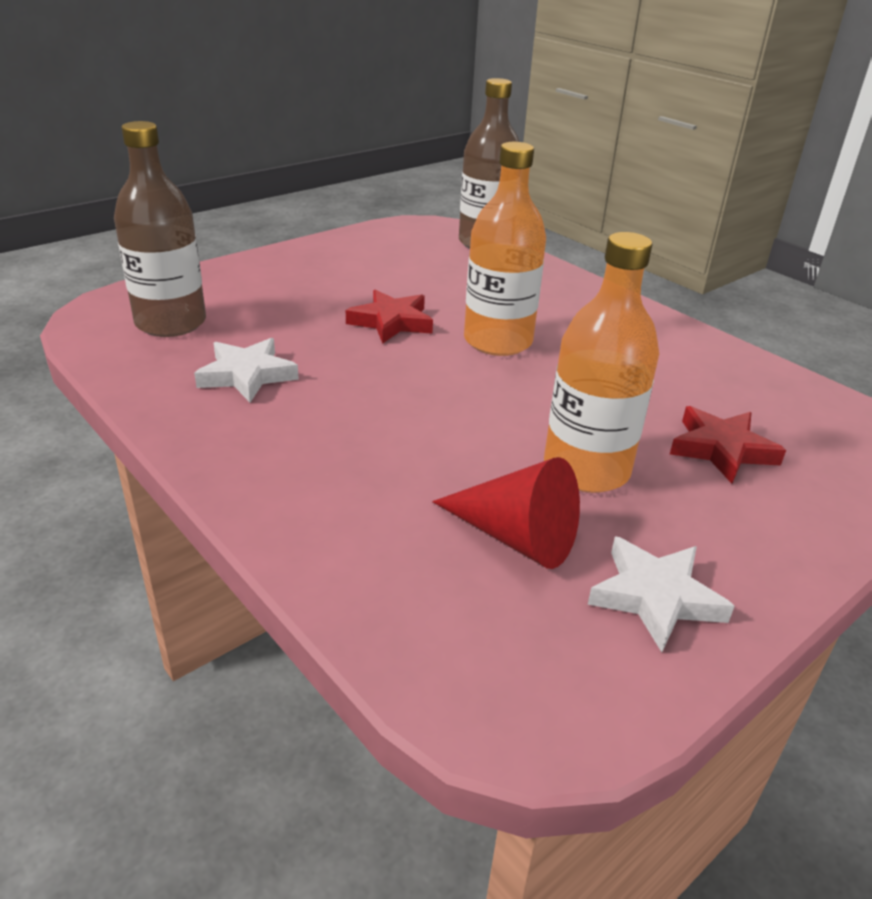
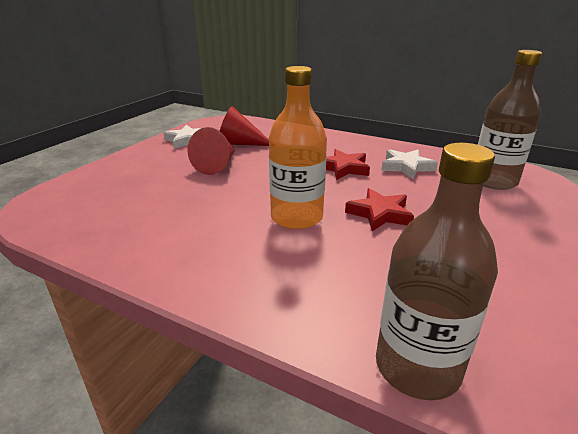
camera: 160 degrees right, 5 degrees down
orange bottle [544,232,659,493] -> red cone [187,127,235,175]
red star [670,406,786,484] -> red star moved to [326,149,370,180]

